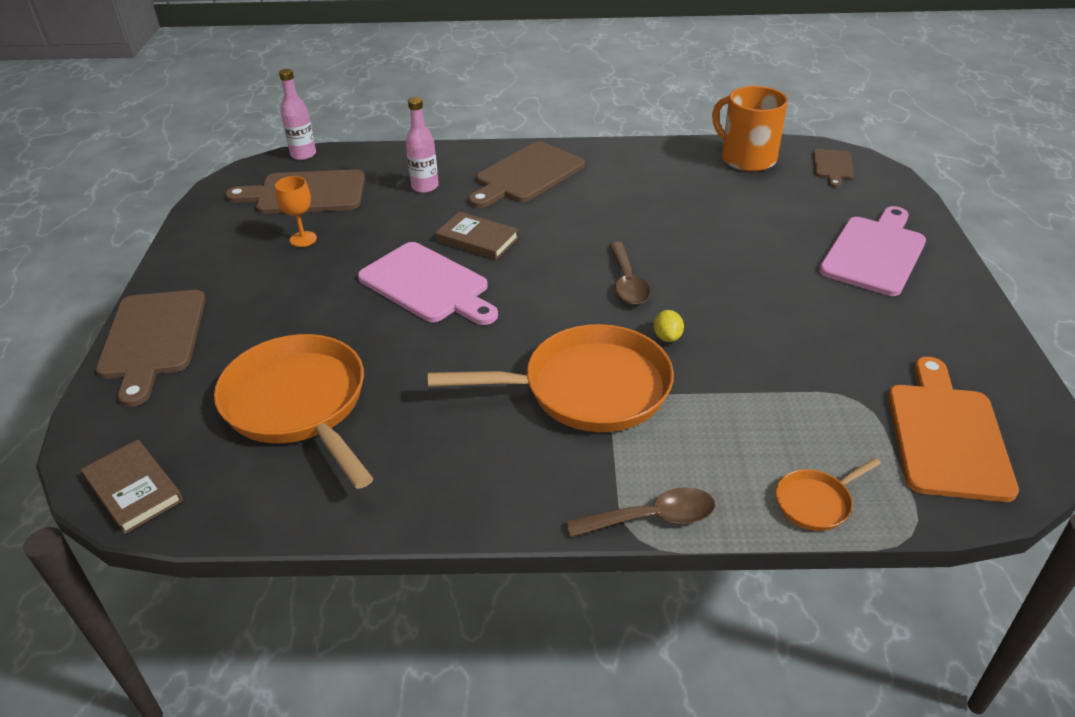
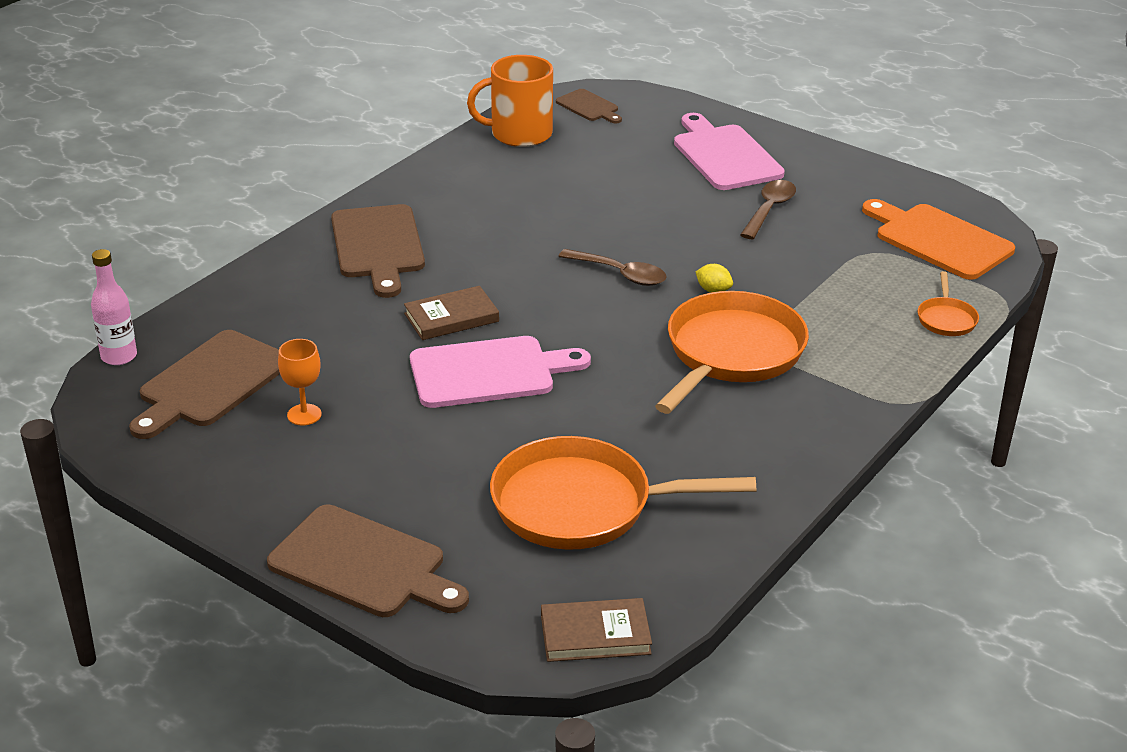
camera: 55 degrees left, 5 degrees down
pink bottle [406,97,439,193] -> none
brown spoon [566,487,715,537] -> brown spoon moved to [740,180,796,239]

